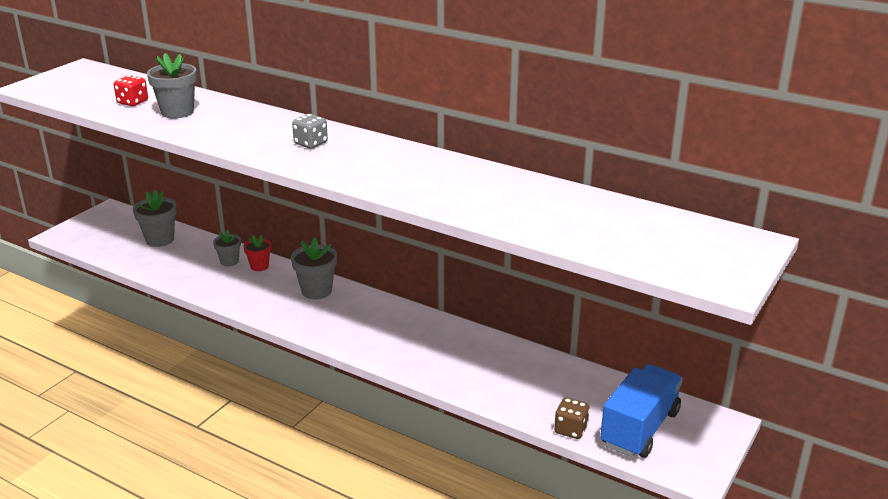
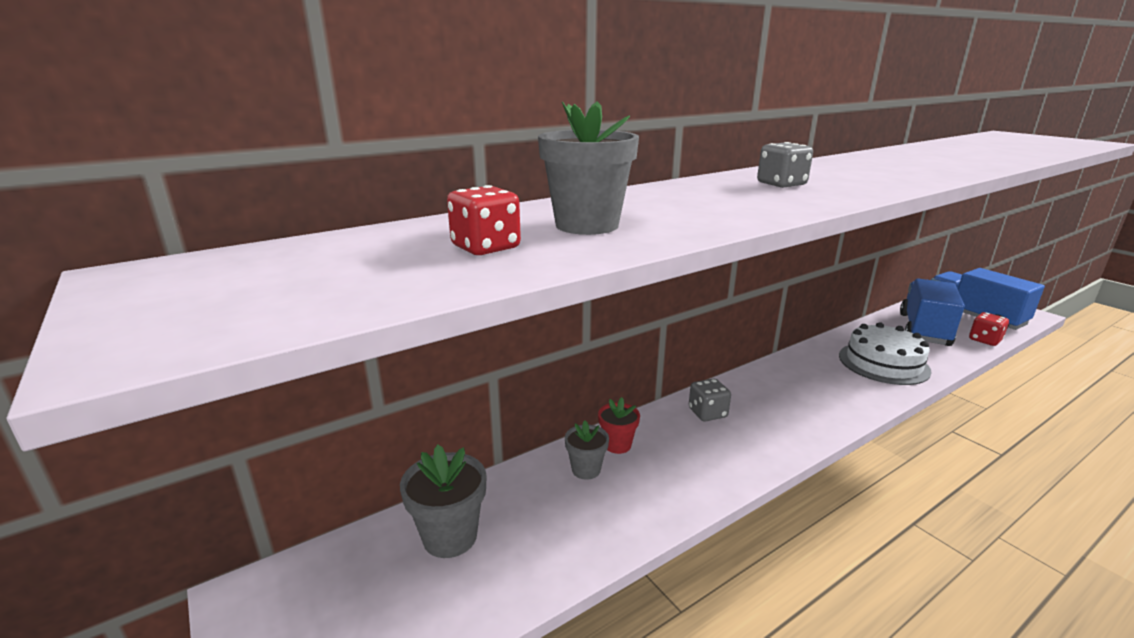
camera: 65 degrees left, 5 degrees down
grey flower pot [291,237,337,299] -> grey dice [689,378,731,422]
brown dice [554,398,590,439] -> red dice [969,312,1009,346]
none -> white cake [839,322,932,385]
none -> blue truck [900,278,965,346]

